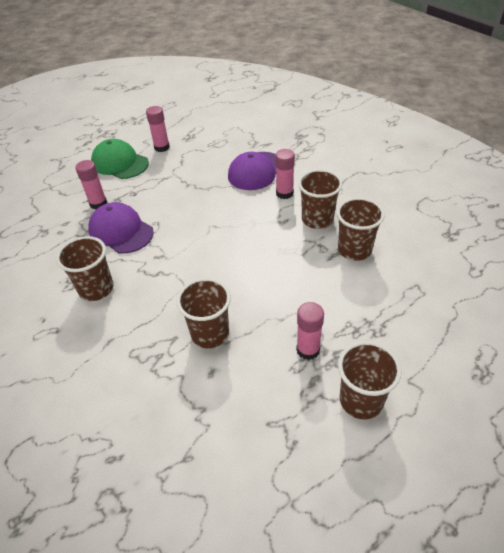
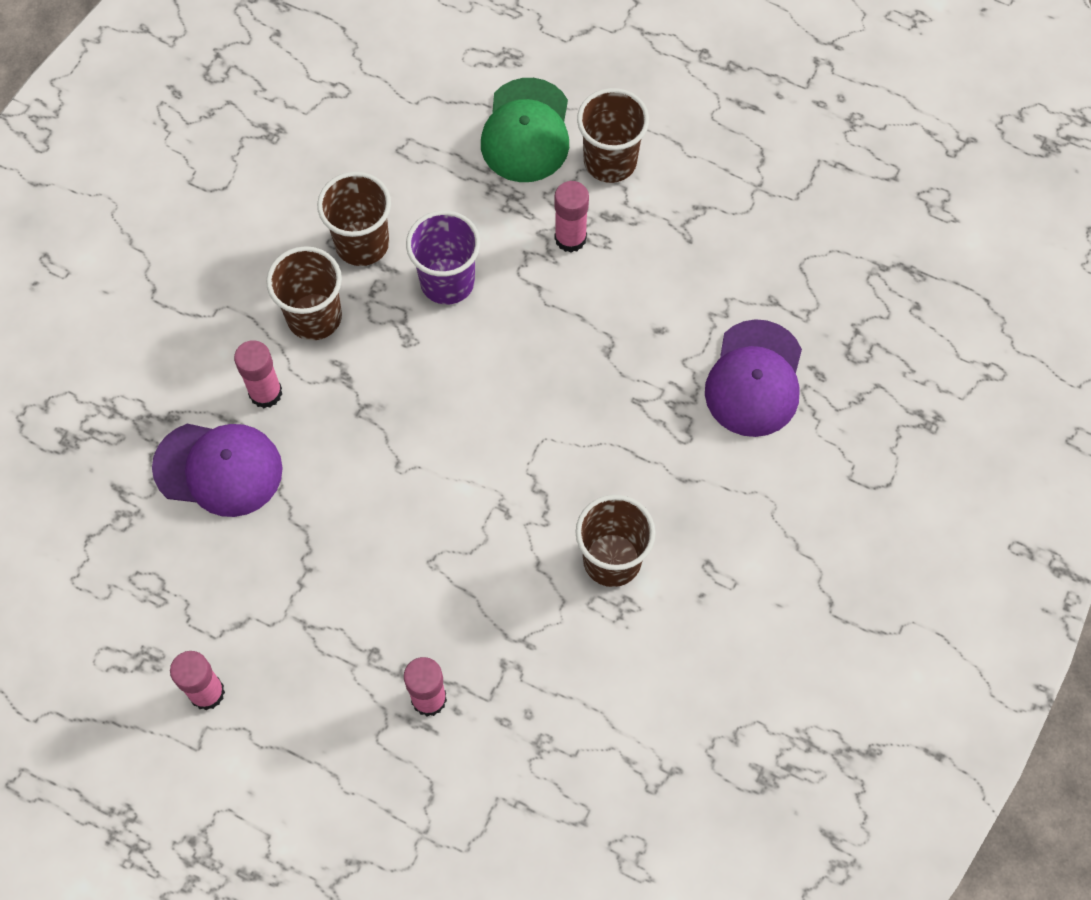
camera: 120 degrees left, 20 degrees up
purple cap [88,202,154,254] -> purple cap moved to [705,319,802,437]
green cap [91,139,149,179] -> green cap moved to [481,78,569,182]
brown cup [176,278,231,348] -> none
none -> purple cup [406,210,480,304]

